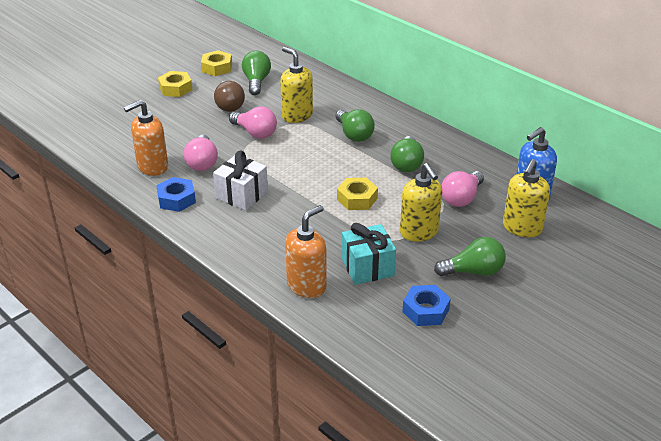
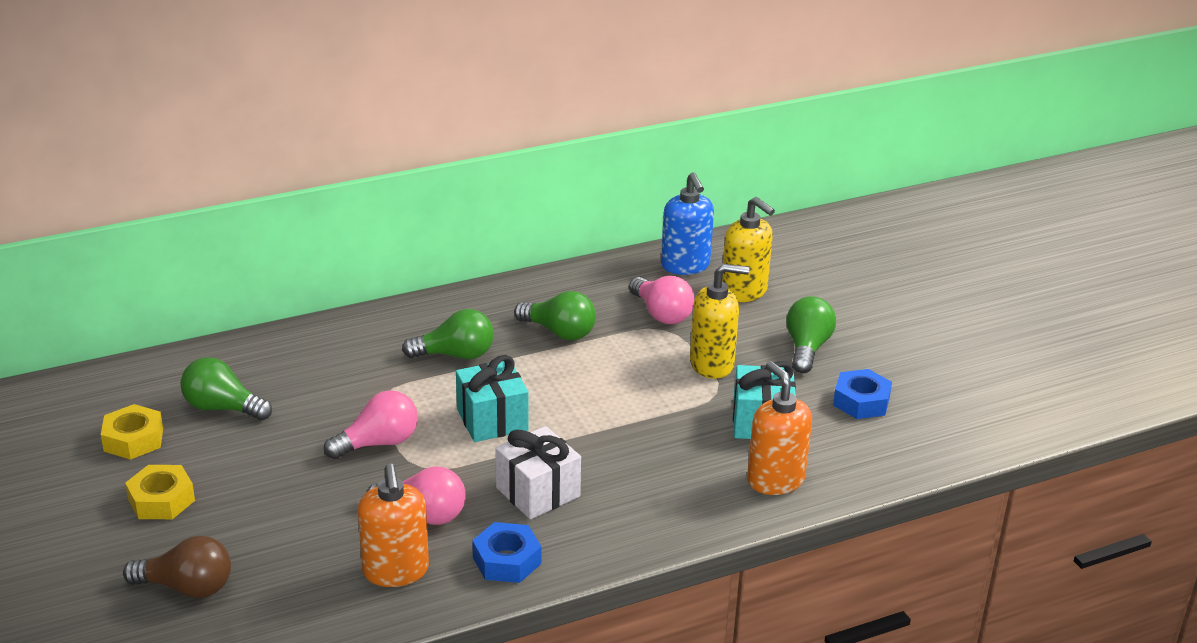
camera: 70 degrees left, 5 degrees down
brown light bulb [214,81,245,112] -> brown light bulb moved to [123,536,231,598]
yellow soap dispenser [280,47,313,123] -> none
yellow nut [337,177,378,210] -> none
none -> turquoise gift [456,355,529,442]

